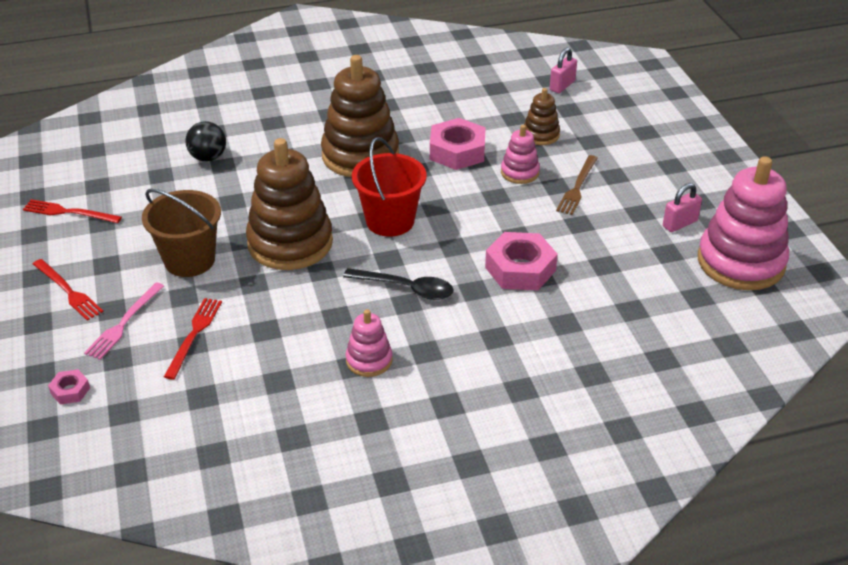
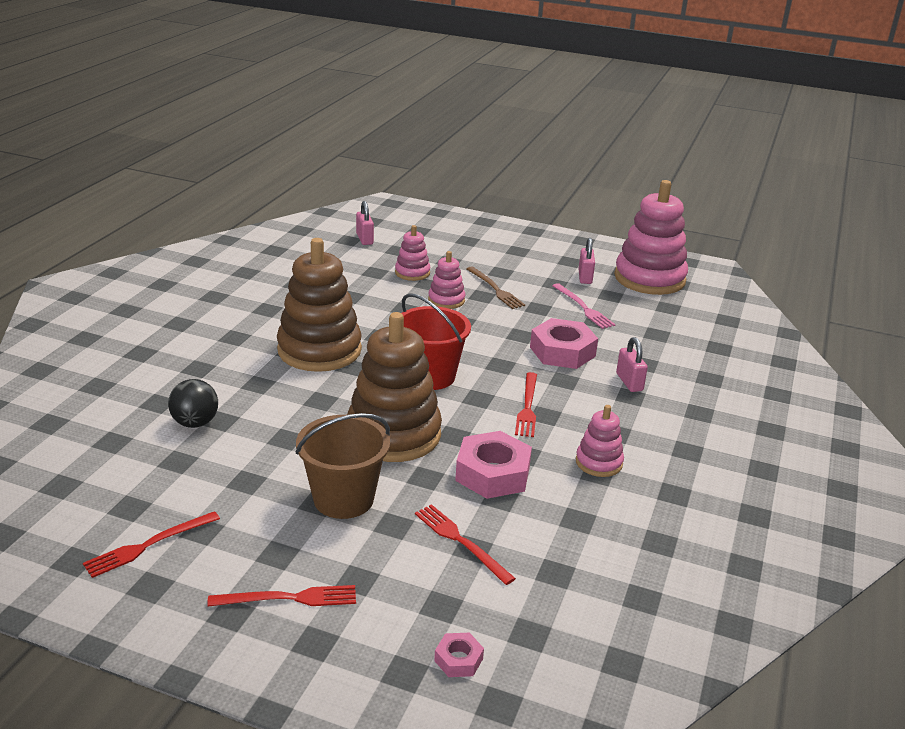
camera: 55 degrees left, 10 degrees down
pink fork [84,282,164,360] -> pink fork moved to [552,283,615,329]
black spoon [343,268,454,300] -> red fork [515,372,537,437]
pink nut [430,118,486,170] -> pink nut moved to [455,431,532,499]
brown stacking toy [524,88,560,145] -> pink stacking toy [395,225,430,281]
none -> pink padlock [616,337,648,392]

